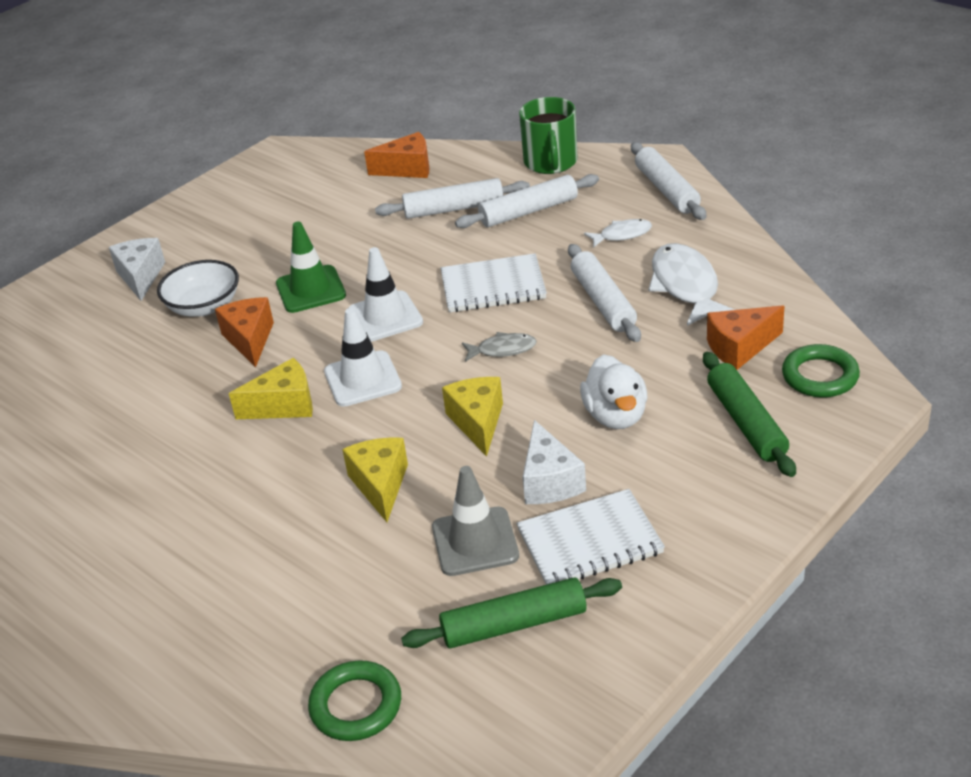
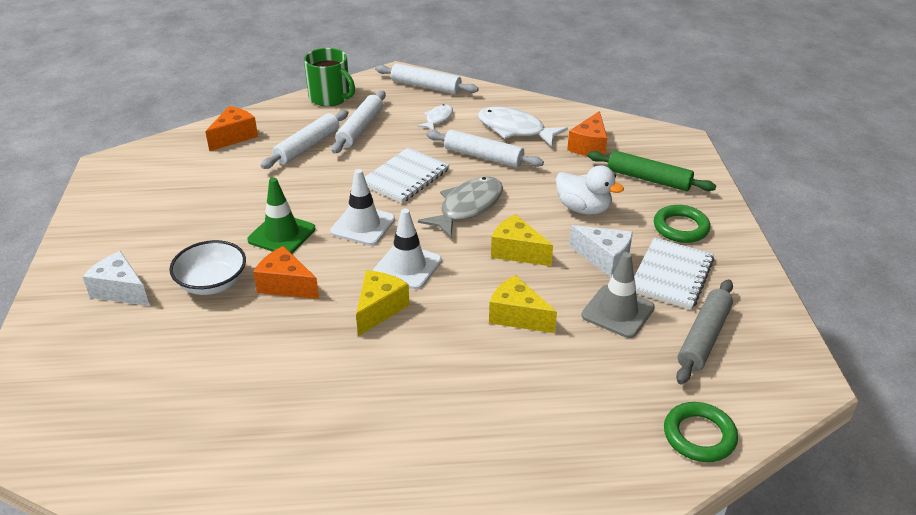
camera: 50 degrees left, 0 degrees up
green rolling pin [401,577,622,649] -> grey rolling pin [676,279,733,384]
grey fish [462,332,537,362] -> grey fish [418,177,503,238], size x1.83
green ring [782,344,860,398] -> green ring moved to [654,205,710,243]

